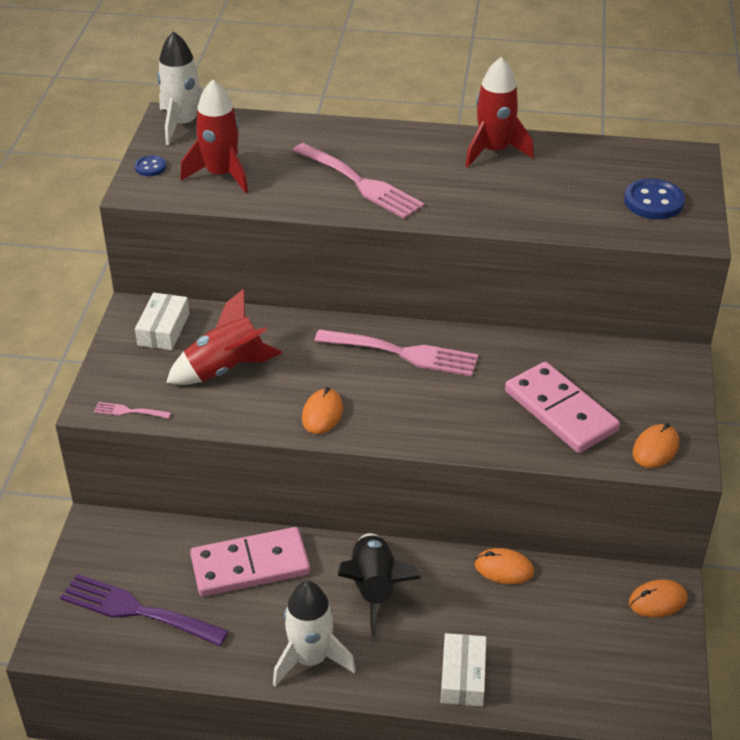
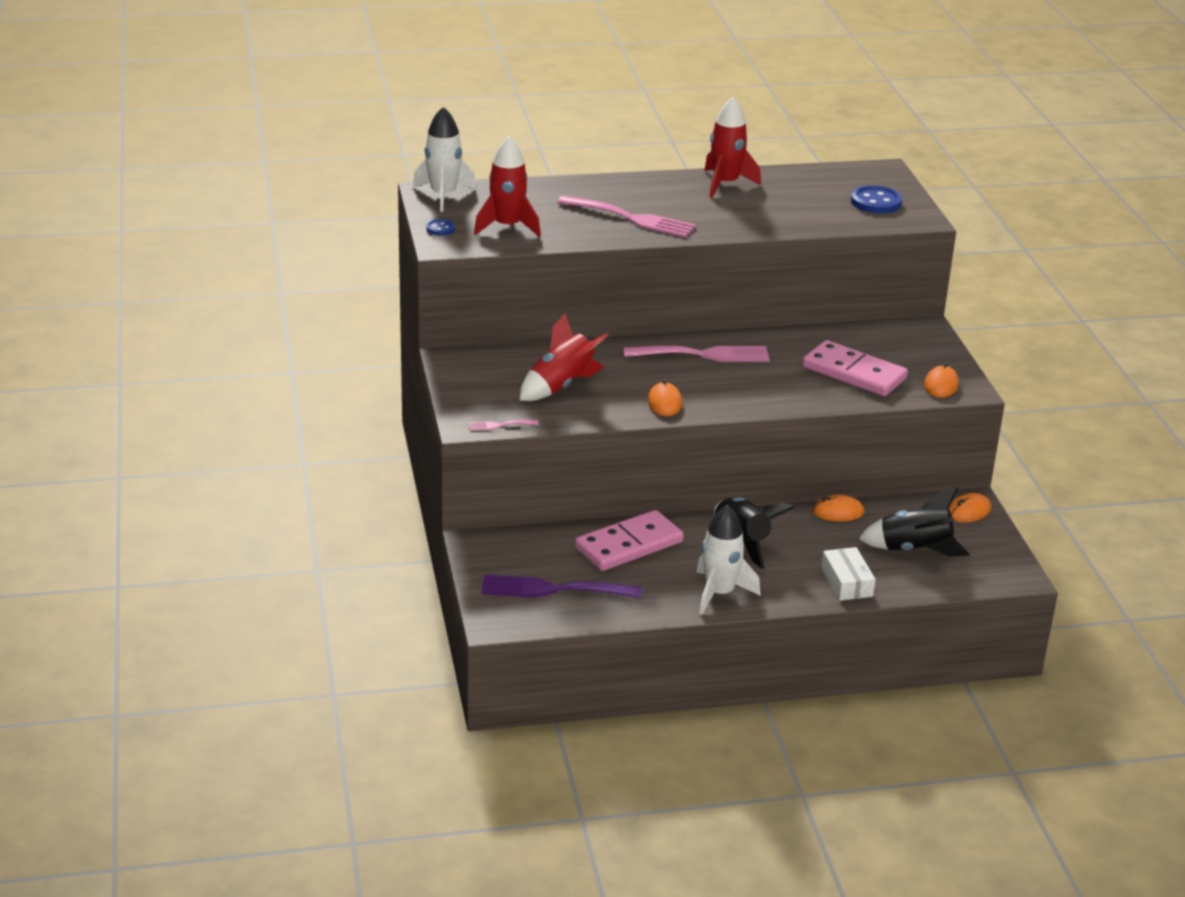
camera: 20 degrees left, 10 degrees down
white box [135,293,189,350] -> none
none -> black rocket [859,487,970,557]

